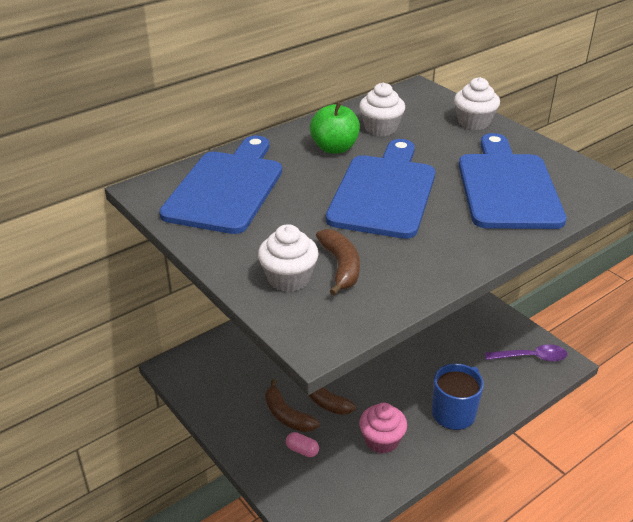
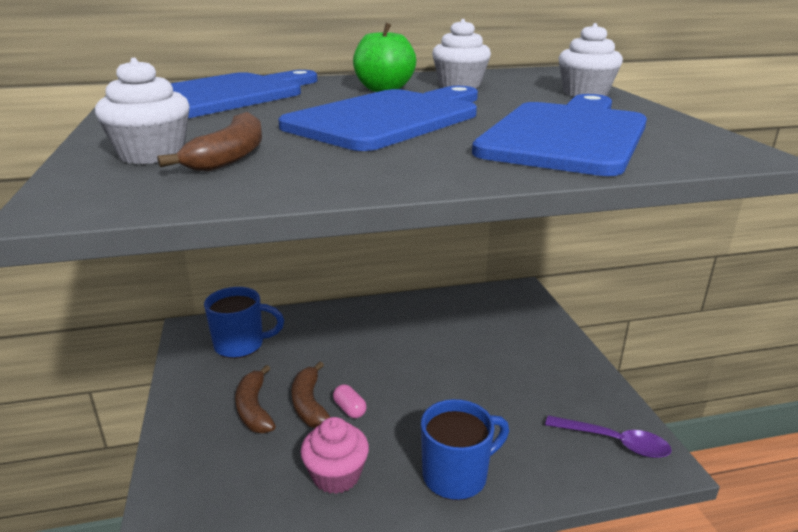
camera: 25 degrees right, 10 degrees down
pink capsule [286,432,319,457] -> pink capsule moved to [333,384,367,418]
none -> blue mug [204,287,284,358]

